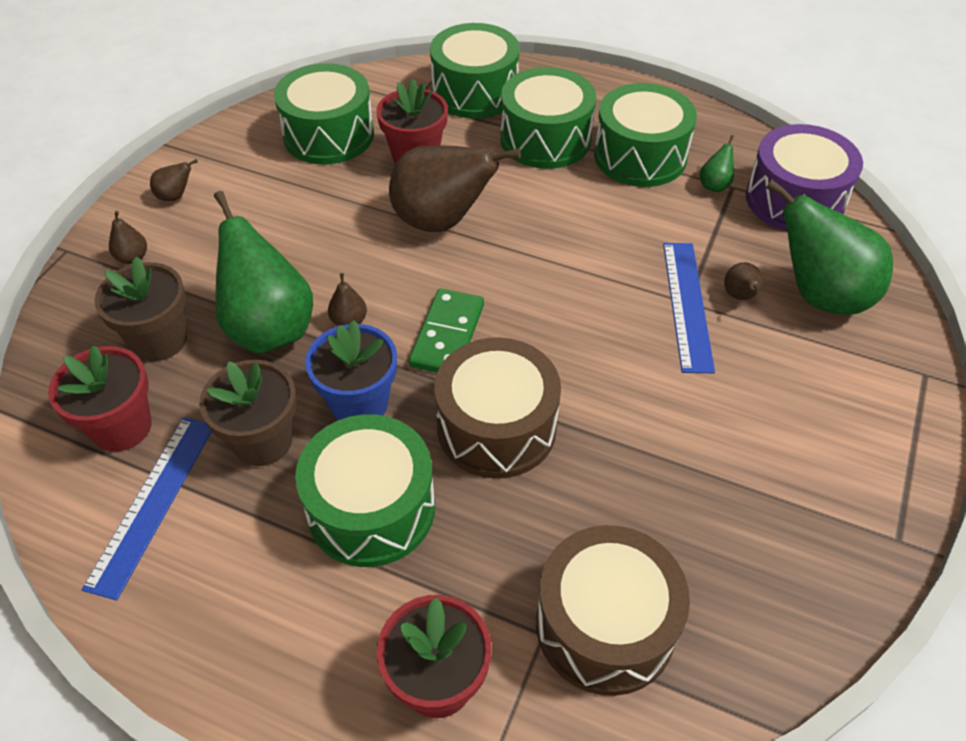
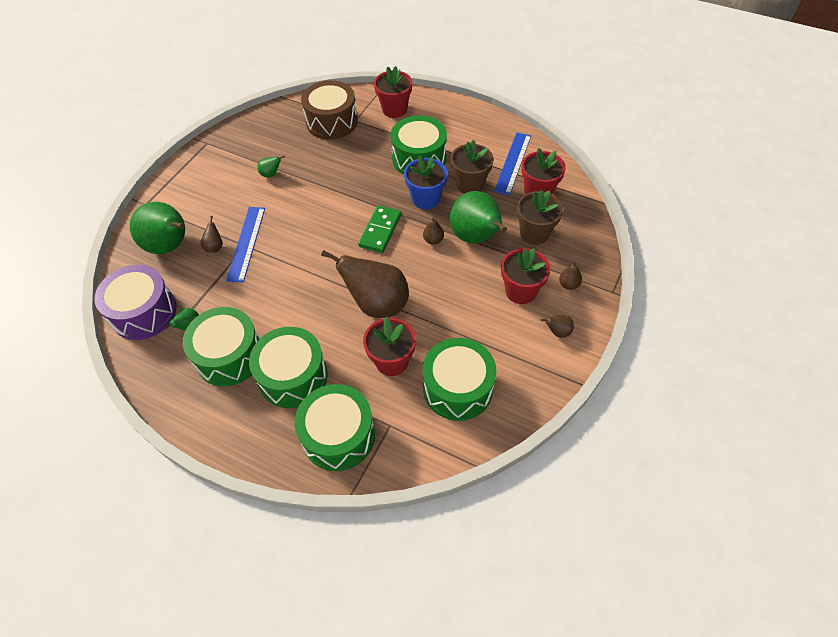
camera: 175 degrees left, 5 degrees up
brown drum [434,337,561,479] -> none
none -> green pear [258,156,285,178]
none -> red flower pot [501,248,551,304]

